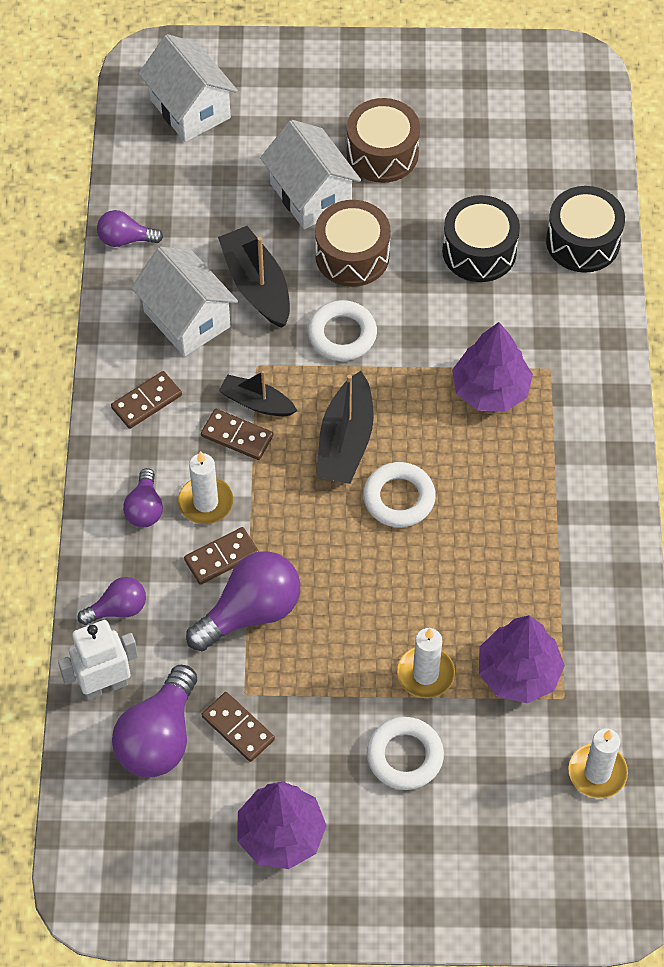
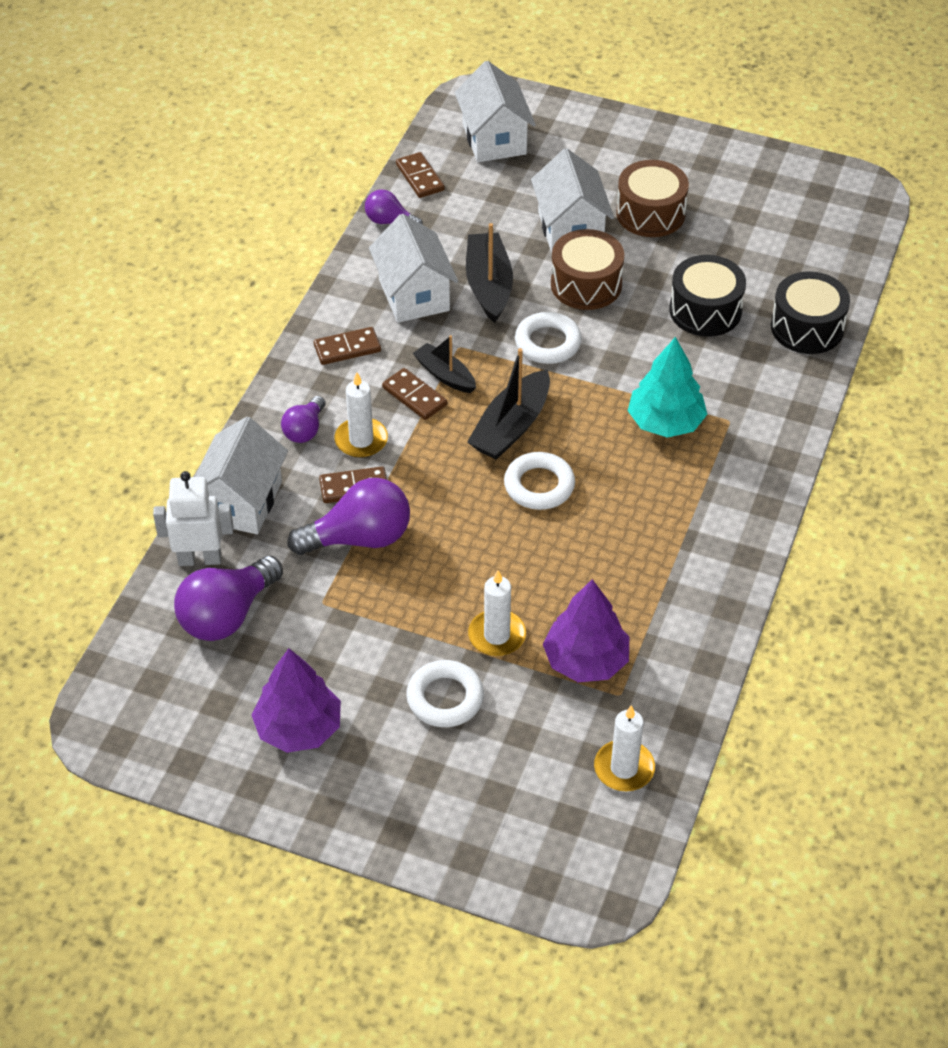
camera: 20 degrees right, 10 degrees down
purple light bulb [78,577,146,625] -> white house [195,417,288,534]
brown domino [202,692,275,762] -> brown domino moved to [396,152,445,198]
purple tree [452,322,533,412] -> turquoise tree [628,337,708,438]

